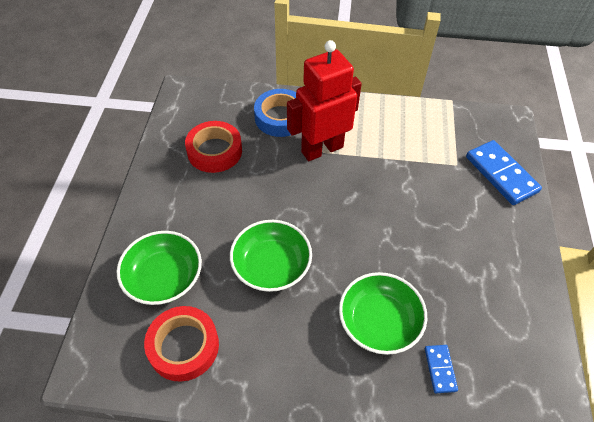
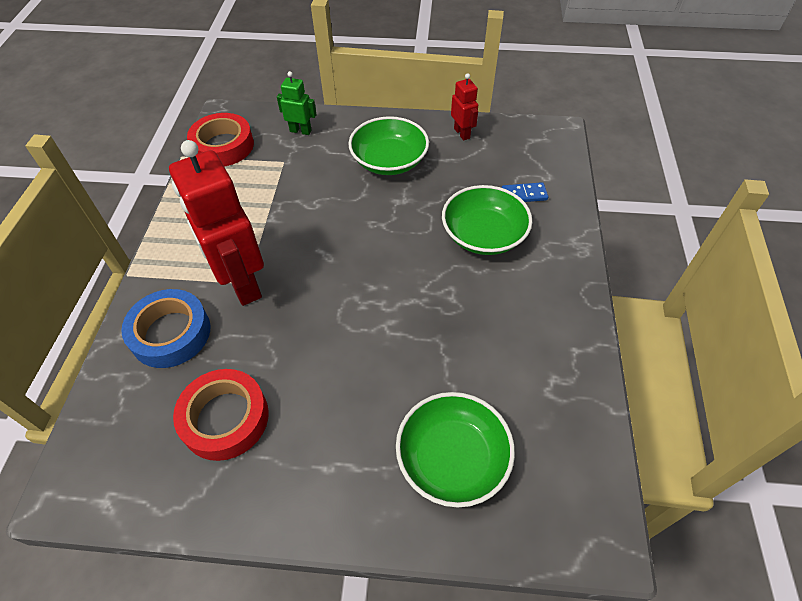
camera: 90 degrees left, 0 degrees up
red tape [144,306,219,382] -> red tape moved to [187,113,254,166]
green bowl [230,220,312,292] -> green bowl moved to [348,116,429,175]
blue domino [466,140,542,205] -> green robot [277,71,317,135]
none -> red robot [451,73,478,141]

